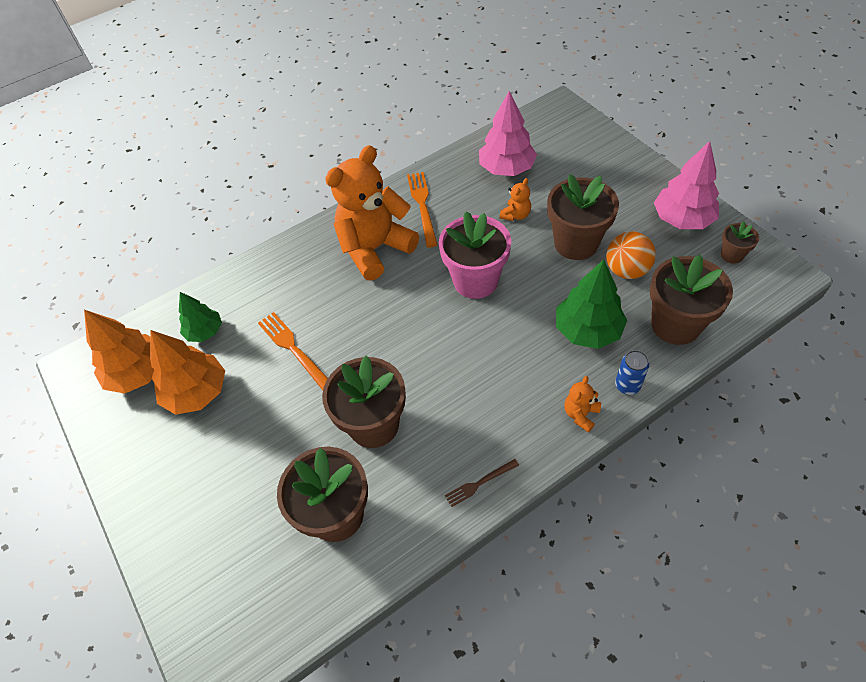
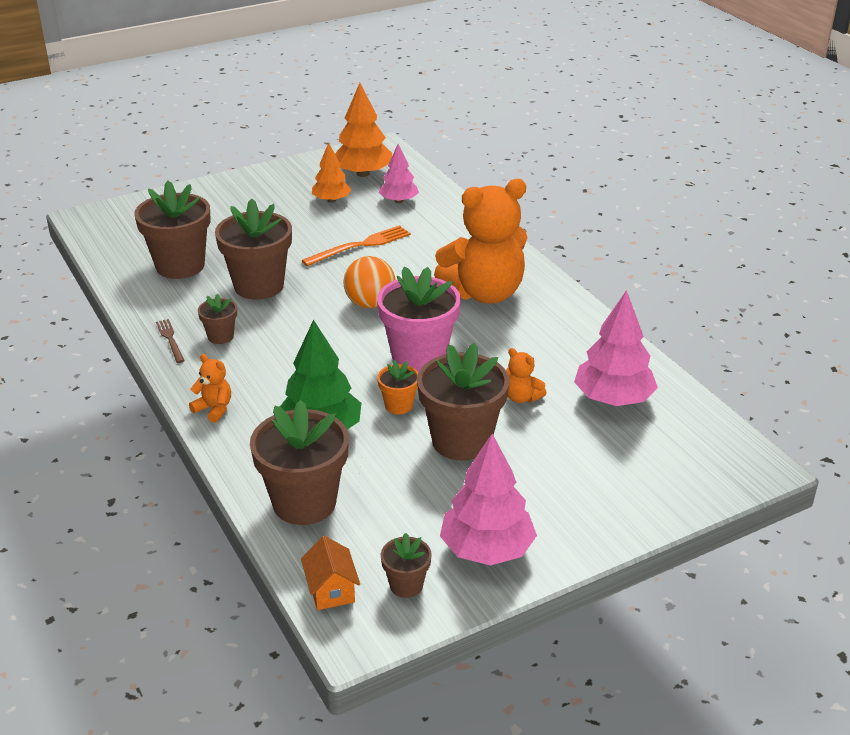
camera: 90 degrees right, 20 degrees down
orange tree [150,330,225,415] -> orange tree [312,143,352,203], size x0.63
green tree [179,292,222,342] -> pink tree [379,144,419,203]
orange teddy bear [325,145,419,280] -> orange teddy bear turned 105 degrees clockwise [434,179,528,304]
orange fork [407,172,437,248] -> none
orange ball [606,232,656,279] -> orange ball moved to [343,256,395,309]
blue can [615,350,649,395] -> none
none -> brown flower pot [198,294,237,344]
none -> orange house [301,536,360,610]
none -> orange flower pot [377,360,418,414]

